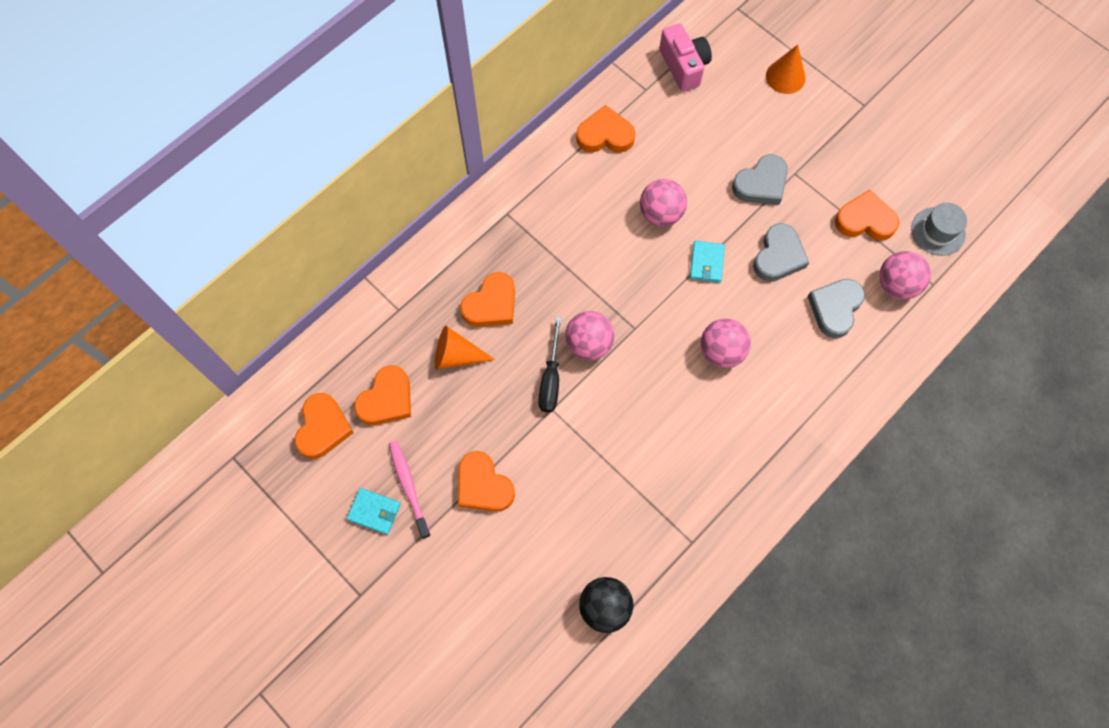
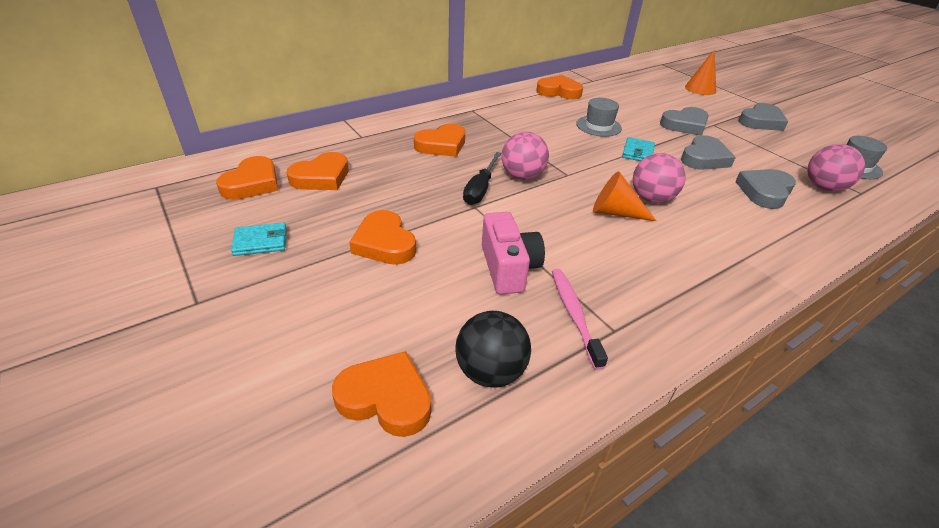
camera: 10 degrees right, 30 degrees down
turquoise wallet [347,488,401,535] -> turquoise wallet turned 45 degrees counterclockwise [231,223,287,256]
pink toothbrush [389,441,431,539] -> pink toothbrush moved to [552,269,608,370]
orange cone [435,326,495,370] -> orange cone moved to [593,171,656,221]
pink ball [640,179,687,227] -> grey hat [576,98,622,137]
pink camera [659,24,712,92] -> pink camera moved to [482,212,545,294]
orange heart [835,190,899,241] -> orange heart moved to [332,351,431,437]
none -> grey heart [739,103,788,131]

